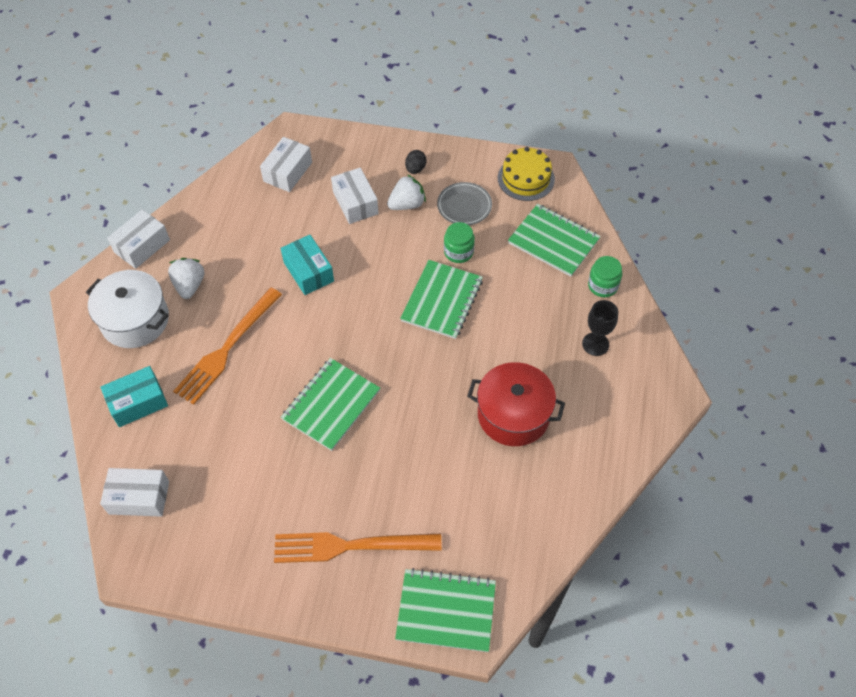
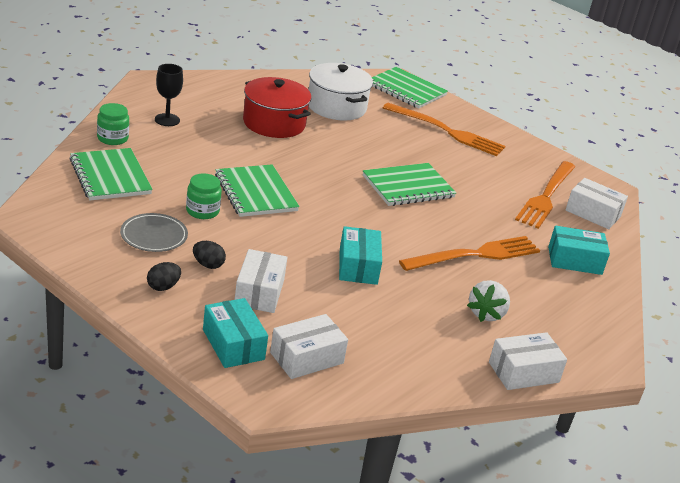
camera: 155 degrees left, 25 degrees down
white pot [86,270,169,348] -> white pot moved to [309,63,373,120]
white strawberry [387,174,426,210] -> black egg [193,241,226,269]
green notebook [400,260,483,339] -> green notebook turned 75 degrees counterclockwise [215,164,299,217]
yellow cake [498,147,555,201] -> none
none -> turquoise box [203,298,268,368]
none -> orange fork [515,161,575,229]

